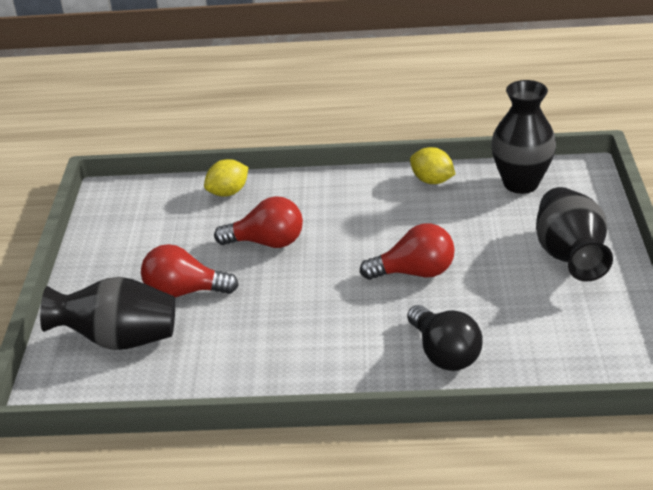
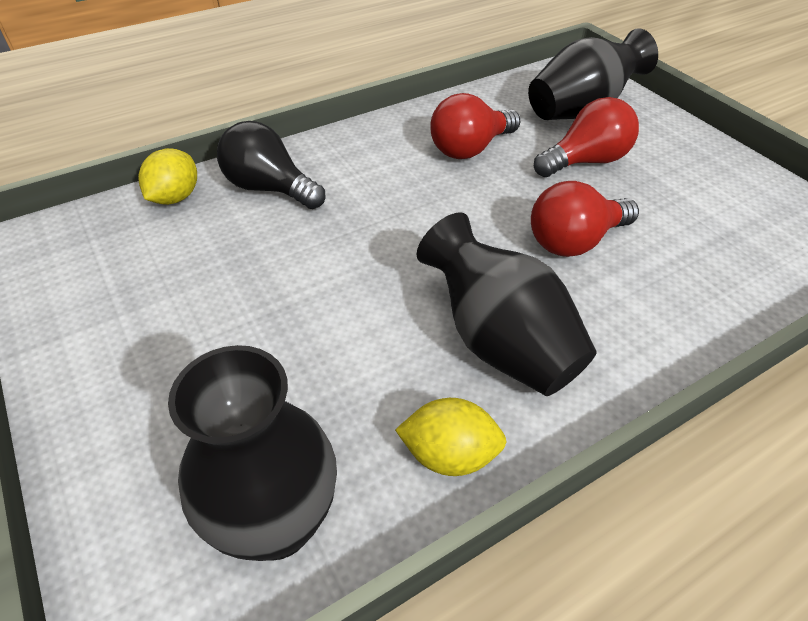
camera: 145 degrees right, 10 degrees up
yellow lemon [204,159,248,197] -> yellow lemon moved to [138,148,197,205]
red light bulb [360,223,455,280] -> red light bulb moved to [430,93,521,159]
black vase [536,187,613,282] -> black vase moved to [417,213,597,396]

